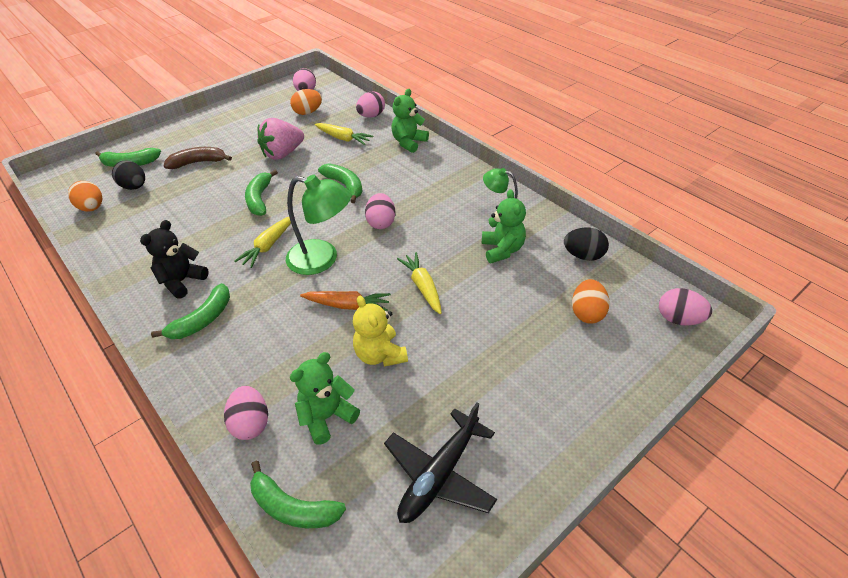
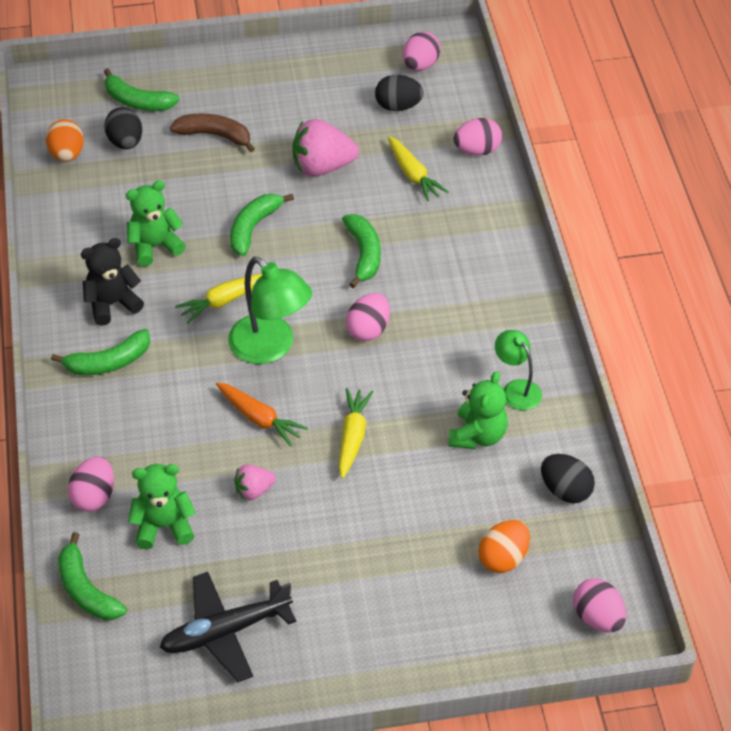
camera: 30 degrees right, 5 degrees up
orange egg [290,89,322,115] -> black egg [375,75,424,111]
yellow teddy bear [353,296,408,367] -> pink strawberry [234,464,276,500]
green teddy bear [391,89,429,153] -> green teddy bear moved to [126,180,186,266]

